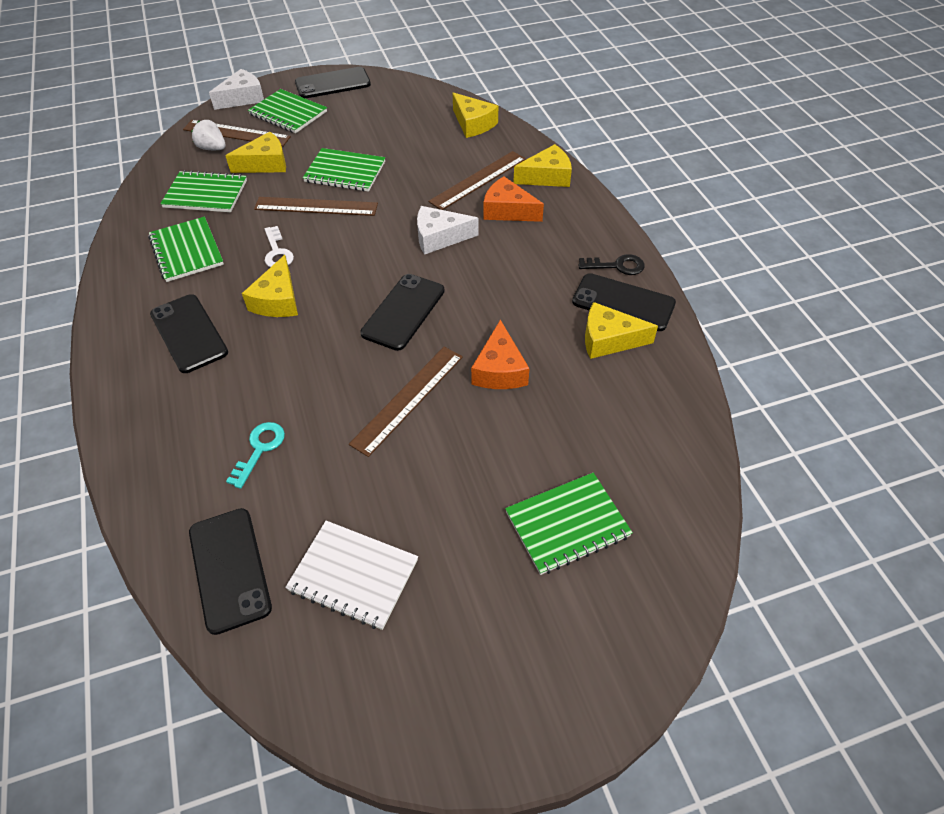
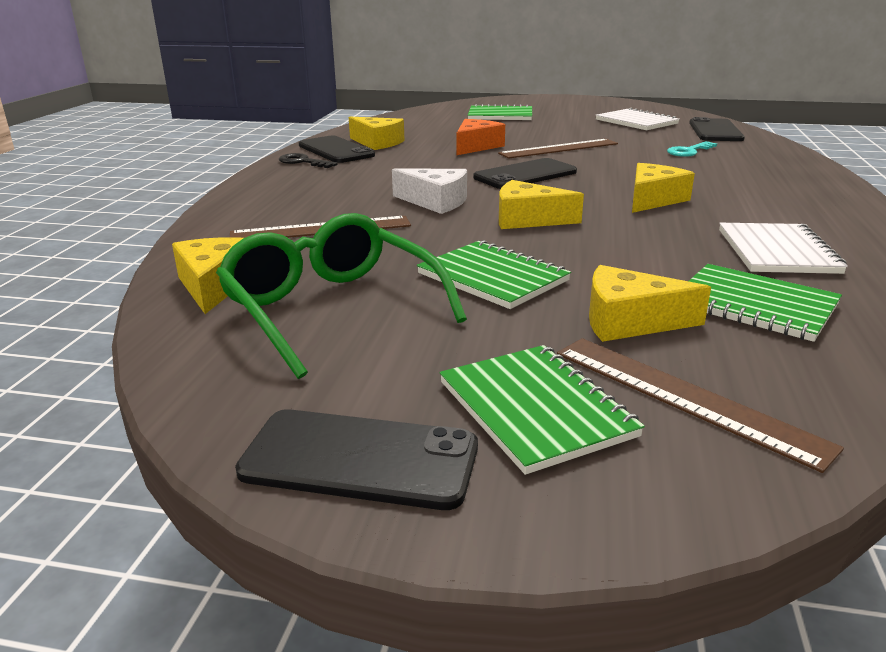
camera: 150 degrees left, 25 degrees down
green notebook [148,217,224,282] -> white notebook [719,223,848,274]
black phone [150,294,228,373] -> none
white strawberry [191,120,226,150] -> none
white cheese [209,69,264,110] -> none
brown ruler [254,197,378,216] -> none
white key [265,226,294,267] -> none
orange cheese [483,176,544,222] -> none
yellow cheese [513,144,572,187] -> yellow cheese moved to [499,180,584,229]
none -> green glasses [216,213,467,379]

